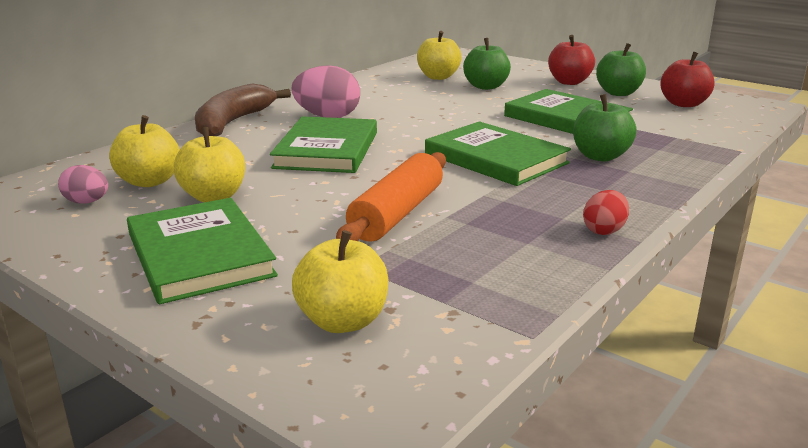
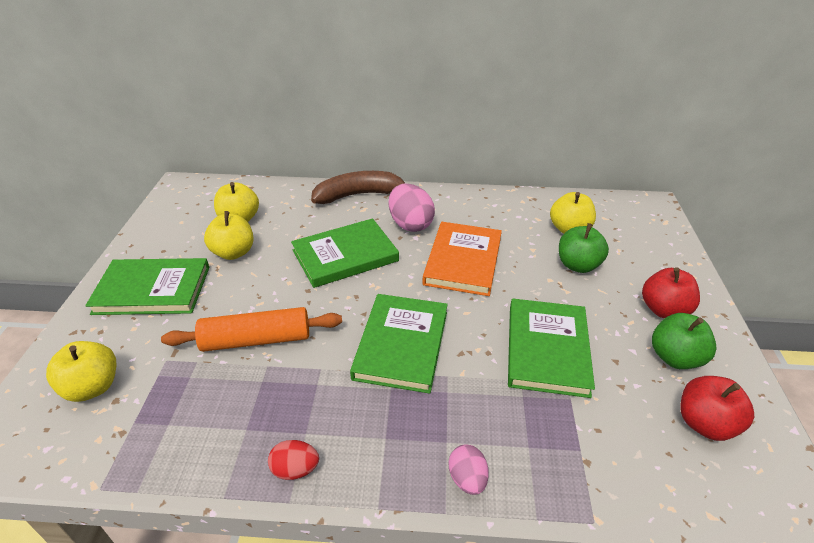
camera: 55 degrees right, 15 degrees up
pink egg [58,165,108,204] -> pink egg moved to [449,444,489,495]
green book [127,198,278,304] -> green book turned 60 degrees clockwise [85,258,209,315]
green apple [573,94,637,161] -> none
none -> orange book [422,222,502,296]

